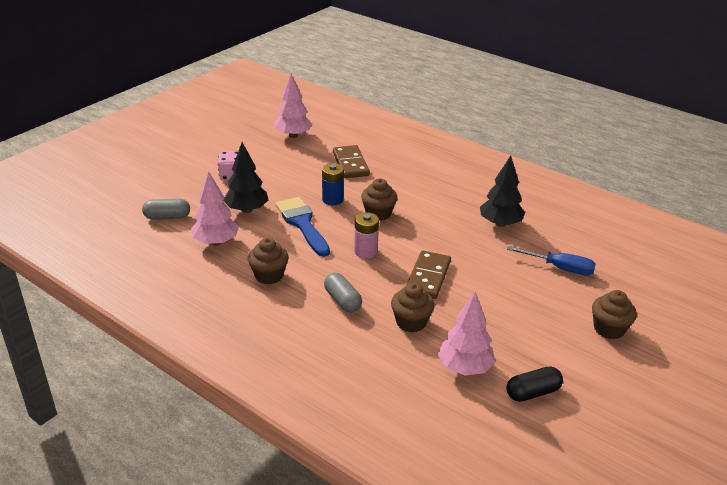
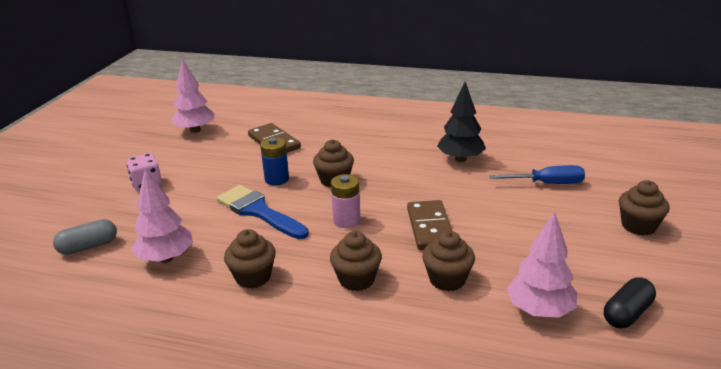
camera: 20 degrees left, 5 degrees down
black tree [224,142,268,213] -> none
grey capsule [324,273,362,313] -> brown cupcake [330,231,382,291]

